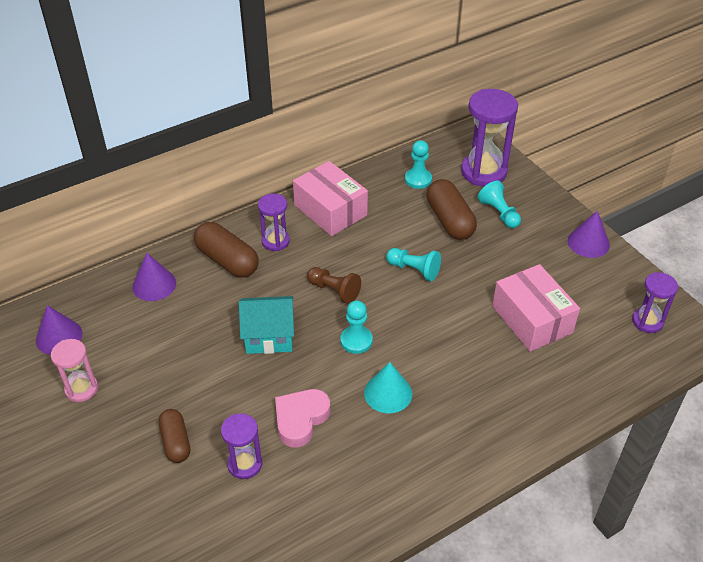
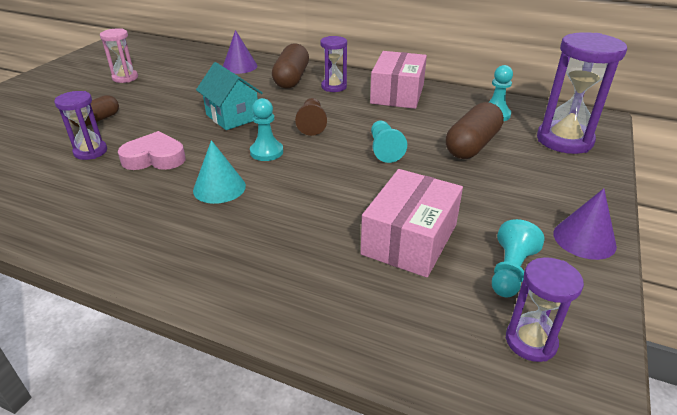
camera: 55 degrees right, 10 degrees down
purple cone [36,305,83,355] -> none
turquoise pawn [478,181,521,228] -> turquoise pawn moved to [492,219,544,298]

